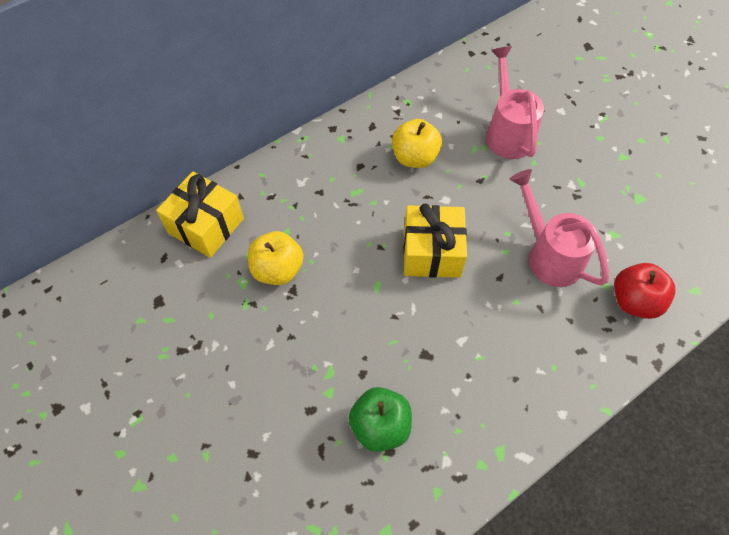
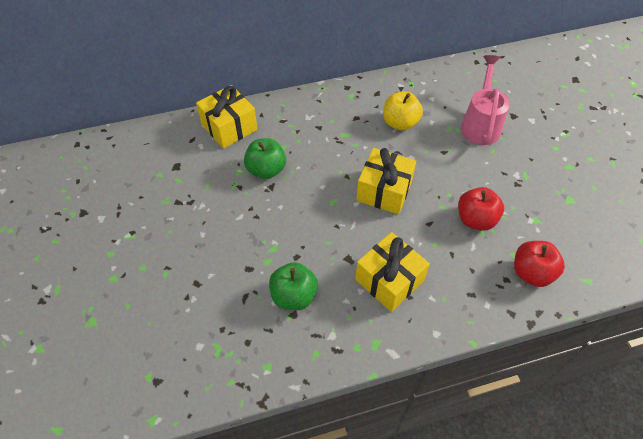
camera: 20 degrees right, 5 degrees down
yellow apple [248,231,304,285] -> green apple [244,138,286,179]
pink watering can [510,169,609,287] -> red apple [458,187,504,231]
none -> yellow gift [355,232,430,312]

